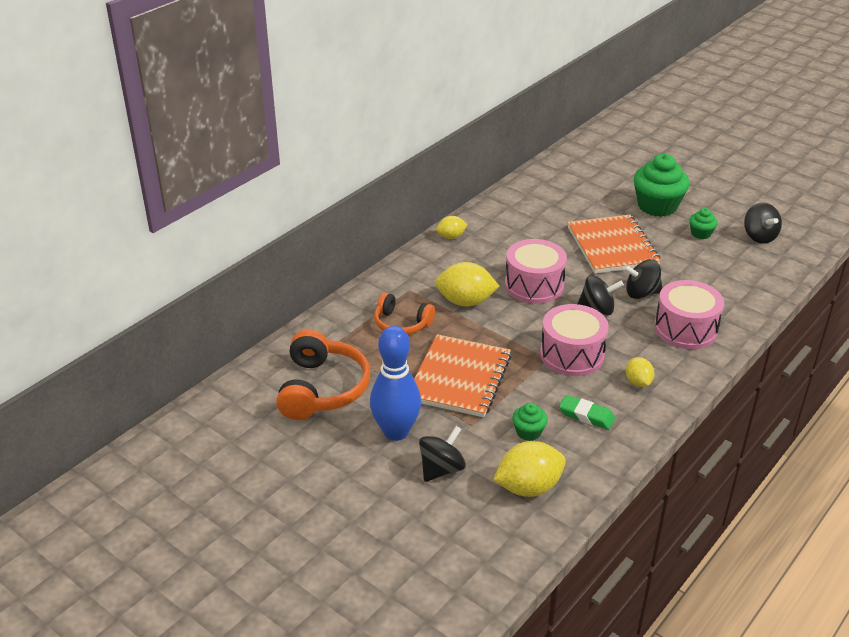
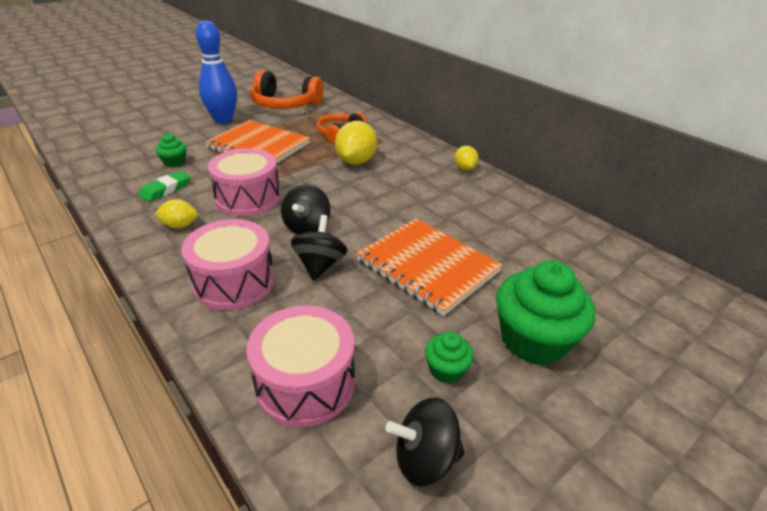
camera: 100 degrees right, 0 degrees up
black spinning top [419,426,466,482] -> none
yellow lemon [493,441,566,497] -> none
pink drum [505,239,567,304] -> pink drum moved to [246,305,355,427]
orange notebook [568,215,661,273] -> orange notebook turned 45 degrees clockwise [356,218,502,316]

